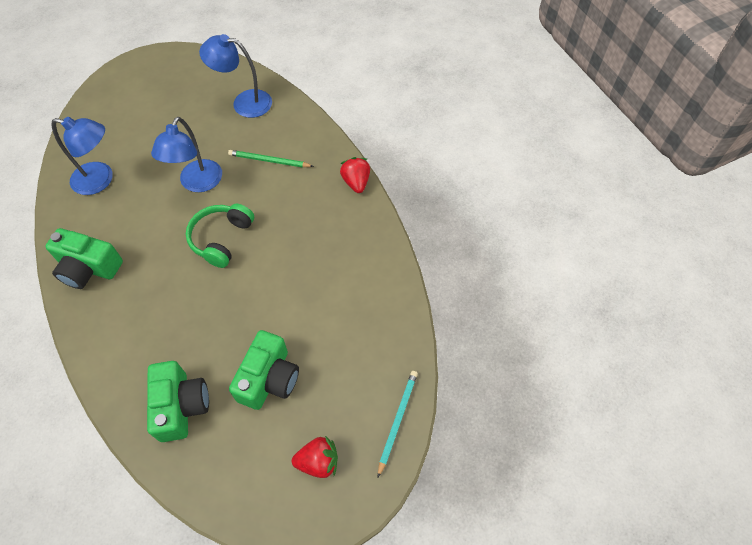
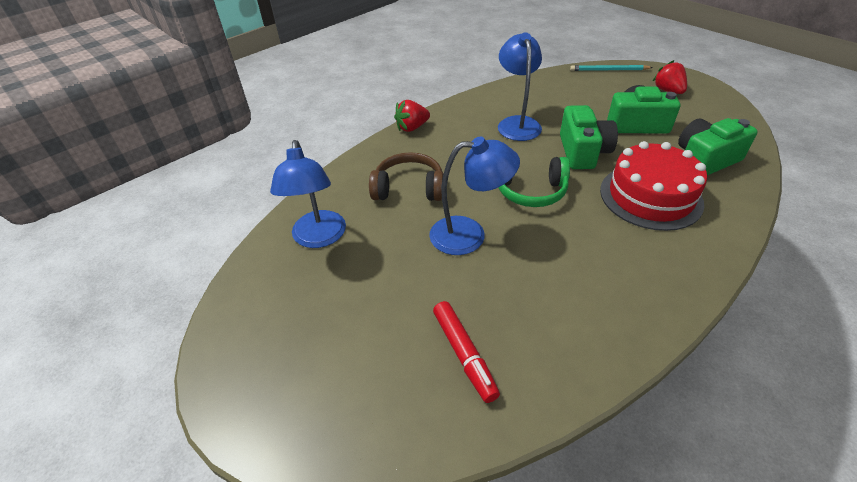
camera: 105 degrees left, 15 degrees down
green camera [45,228,123,289] -> green camera moved to [560,105,618,169]
blue lamp [52,117,113,195] -> blue lamp moved to [498,32,542,141]
green pencil [228,150,314,168] -> brown headphones [369,152,443,201]
none -> red marker [433,301,500,403]
none -> red cake [600,141,707,231]

